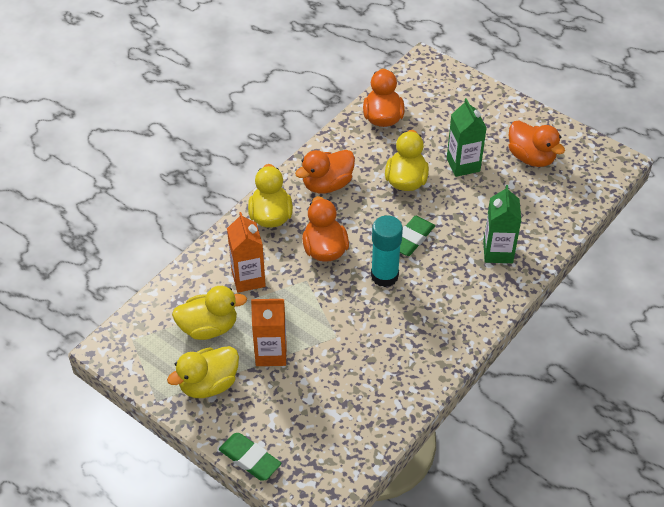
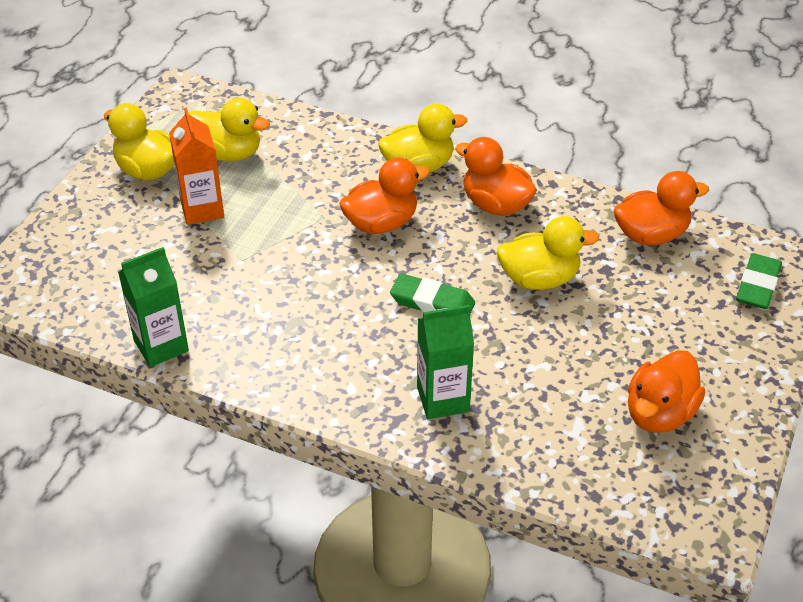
camera: 75 degrees right, 5 degrees down
yellow duck [172,286,247,340] -> yellow duck turned 45 degrees counterclockwise [188,98,270,161]
green eraser [219,433,281,481] -> green eraser moved to [736,253,782,309]
orange carton [227,212,266,293] -> none
turquoise glue stick [371,216,403,287] -> none
green carton [447,98,487,177] -> green carton moved to [118,247,189,367]

